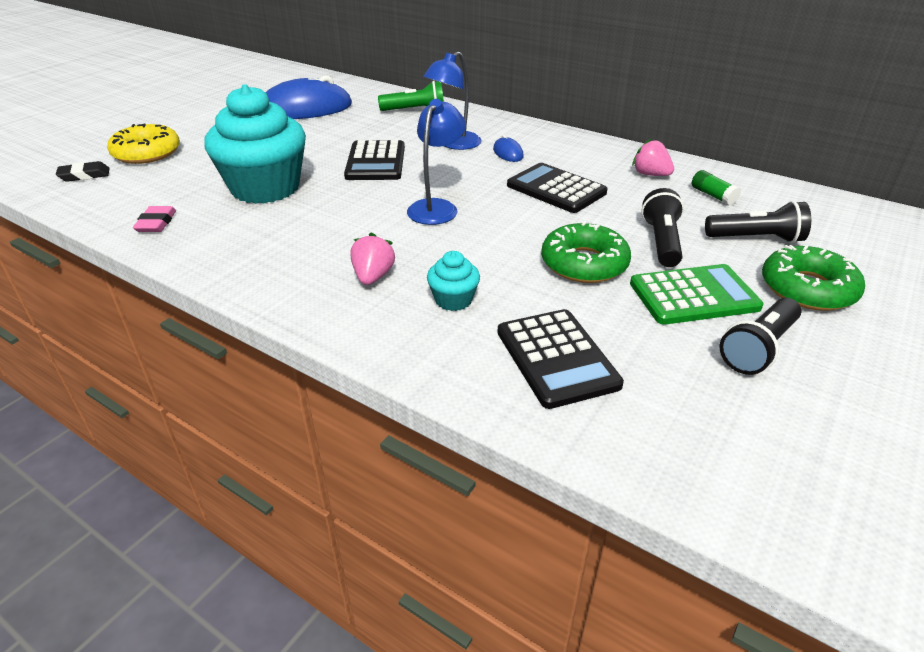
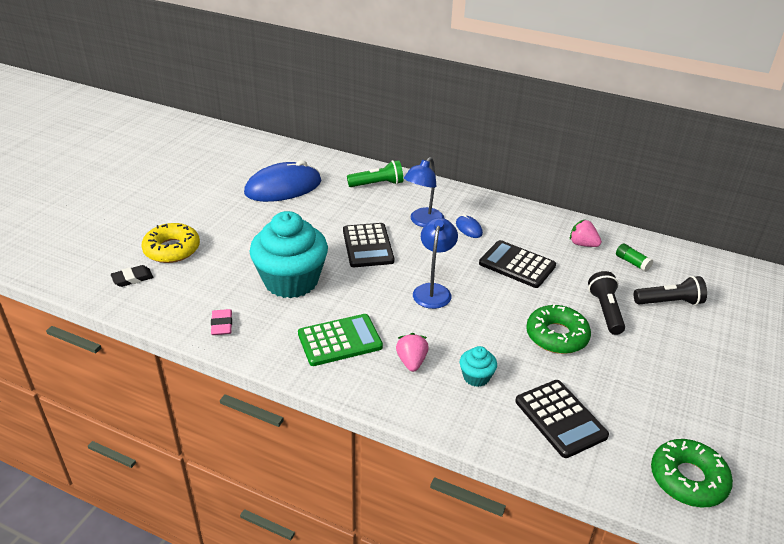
camera: 10 degrees left, 0 degrees up
green calculator [630,264,764,325] -> green calculator moved to [298,314,383,366]
black flashlight [720,298,801,375] -> none
green donut [762,245,865,311] -> green donut moved to [651,439,733,507]

